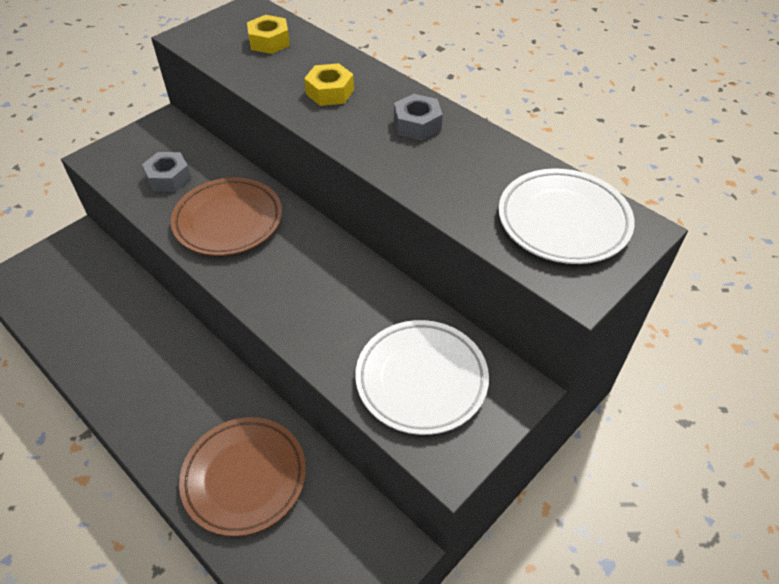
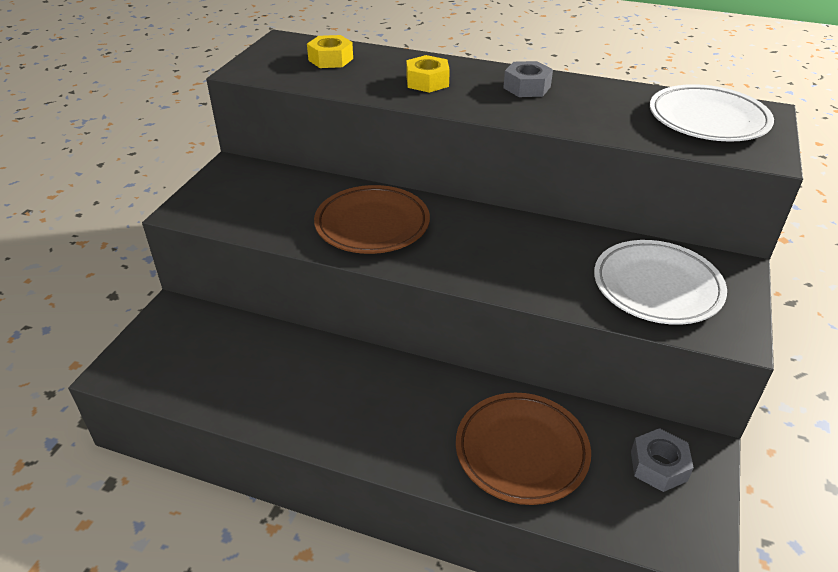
camera: 25 degrees left, 10 degrees down
grey nut [142,152,191,192] -> grey nut moved to [631,428,694,492]

